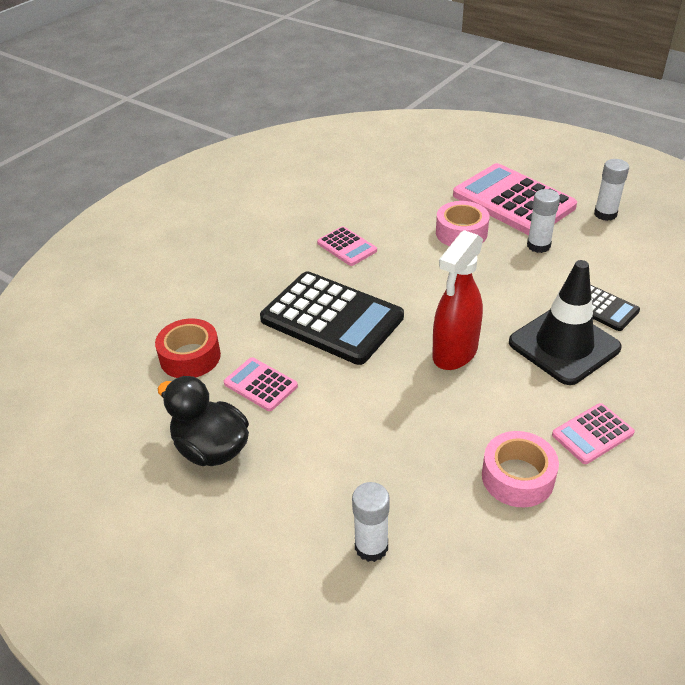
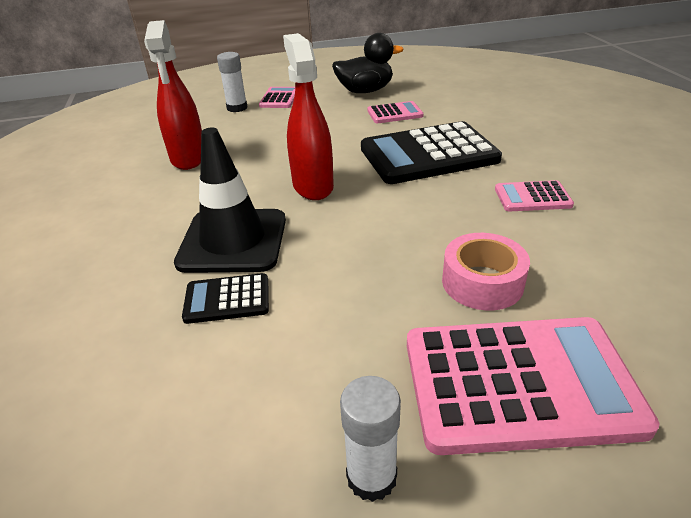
camera: 130 degrees right, 5 degrees down
red tape [155,318,221,378] -> none
pink tape [482,431,559,507] -> red spray bottle [144,20,202,170]
white glue stick [527,189,560,253] -> none
pink calculator [552,403,635,464] -> pink calculator moved to [259,87,295,108]

